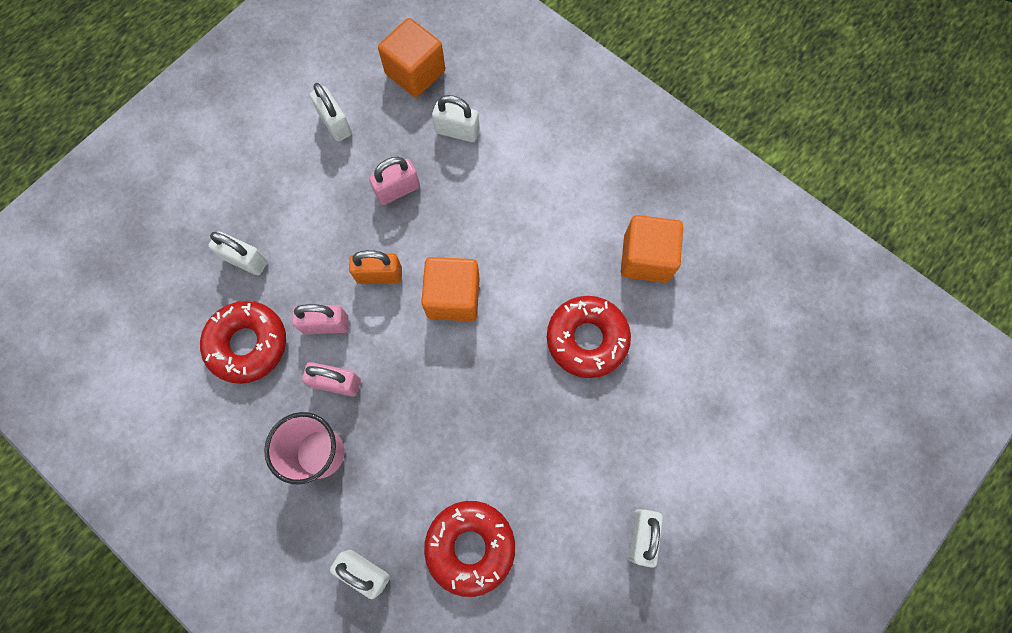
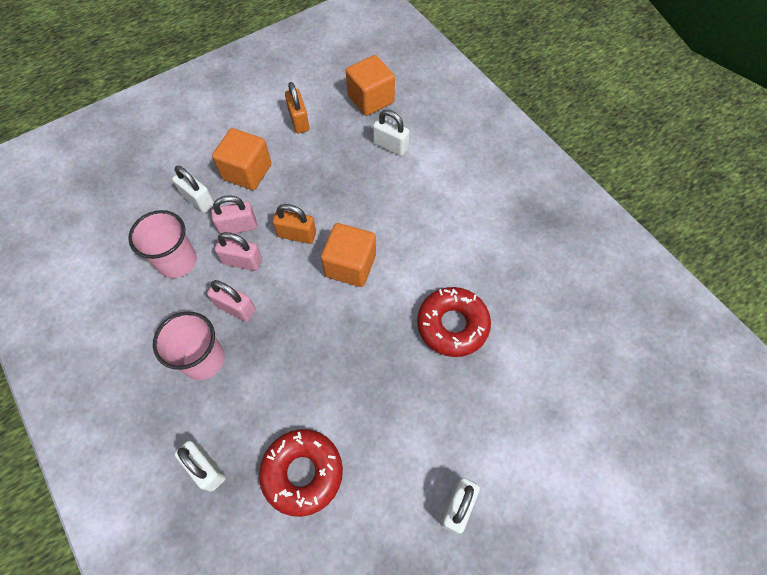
camera: 15 degrees right, 10 degrees down
red donut [200,301,286,384] -> pink cup [128,210,197,278]
white padlock [310,83,352,142] -> orange padlock [285,82,309,133]
pink padlock [369,157,420,205] -> pink padlock moved to [211,195,257,234]
orange cube [621,215,683,283] -> orange cube moved to [212,128,272,190]

